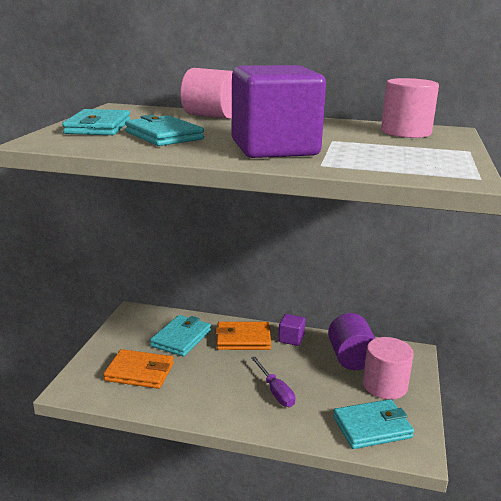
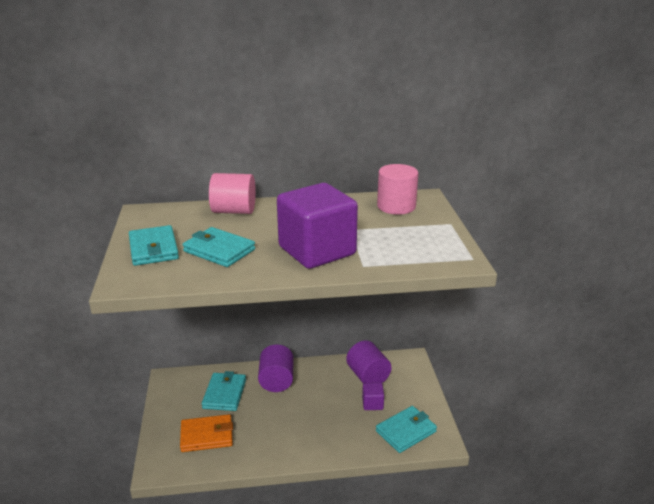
camera: 20 degrees left, 5 degrees up
orange wallet [216,322,271,350] -> purple cylinder [258,345,294,392]
purple screwdriver [251,357,295,407] -> none
purple cube [278,314,305,346] -> purple cube moved to [362,383,384,410]
pink cylinder [363,337,414,399] -> none

